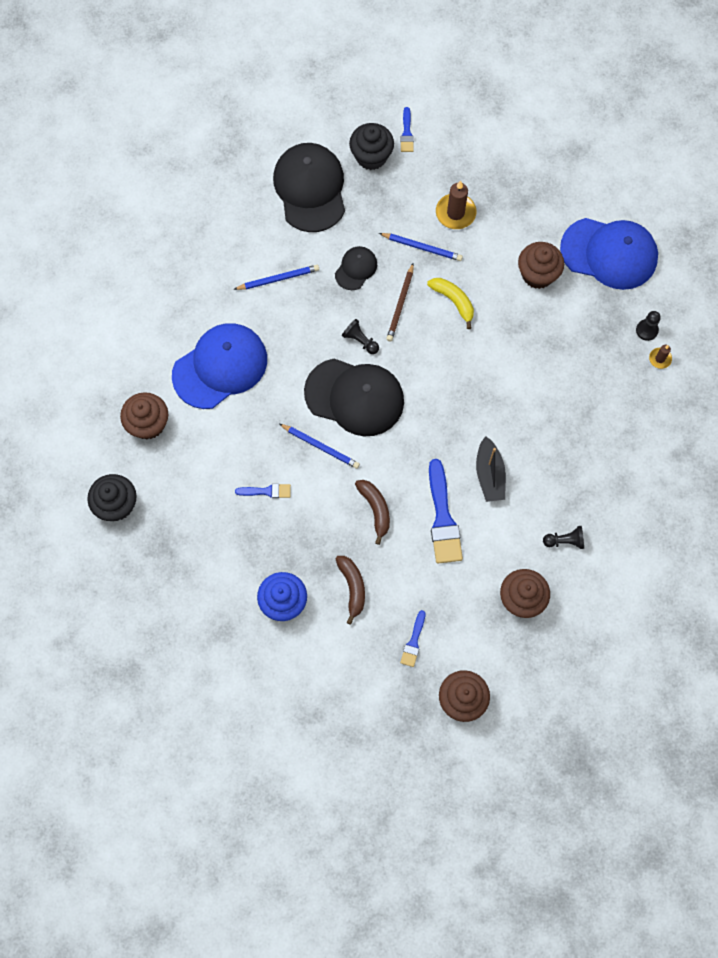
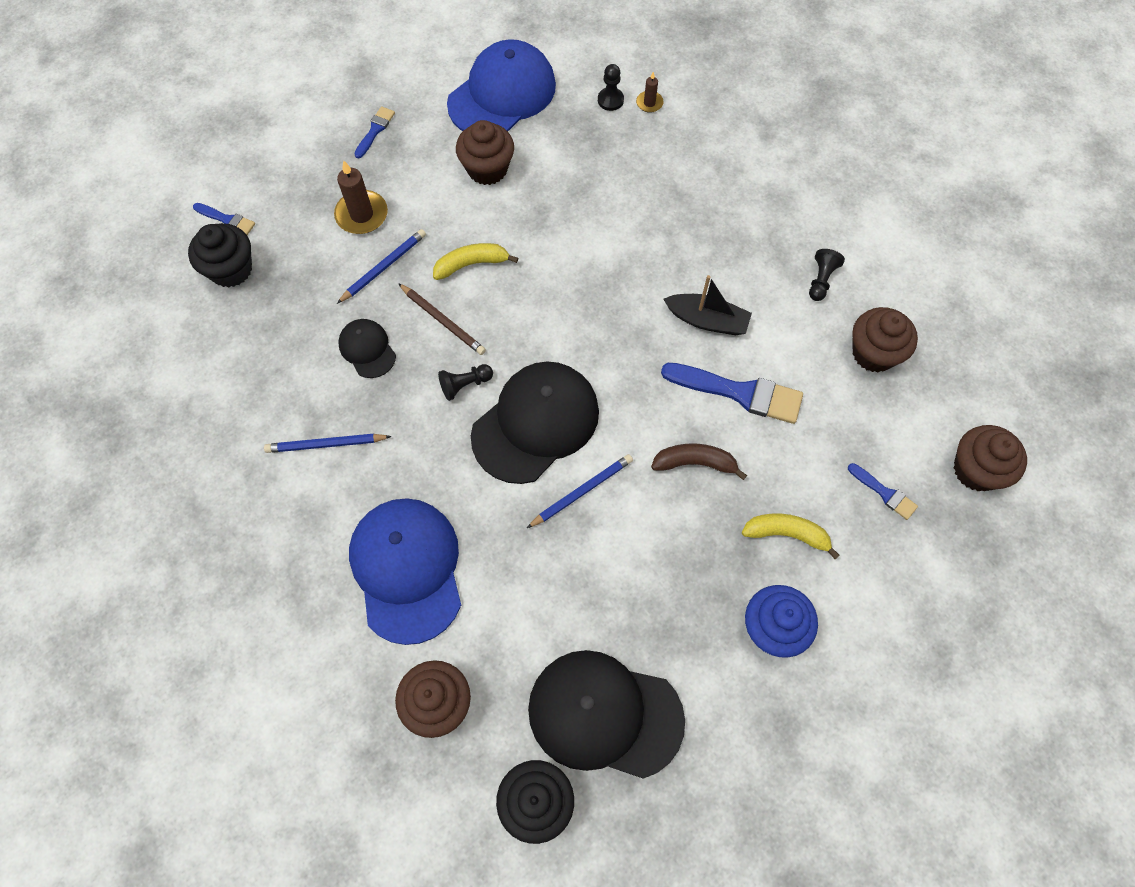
camera: 65 degrees left, 5 degrees down
blue pencil [233,265,319,290] -> blue pencil turned 105 degrees counterclockwise [264,434,392,453]
blue brush [235,484,291,498] -> blue brush moved to [354,106,395,158]
black cap [273,143,345,232] -> black cap moved to [528,650,685,779]
brown banana [336,556,365,625] -> yellow banana [741,514,840,559]

